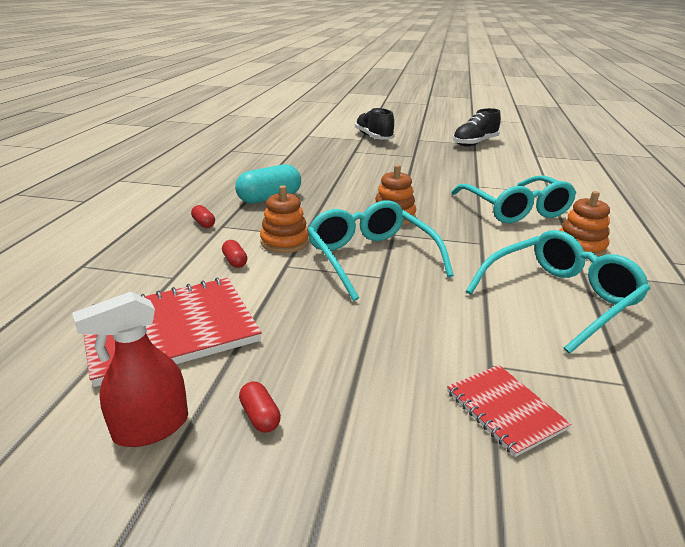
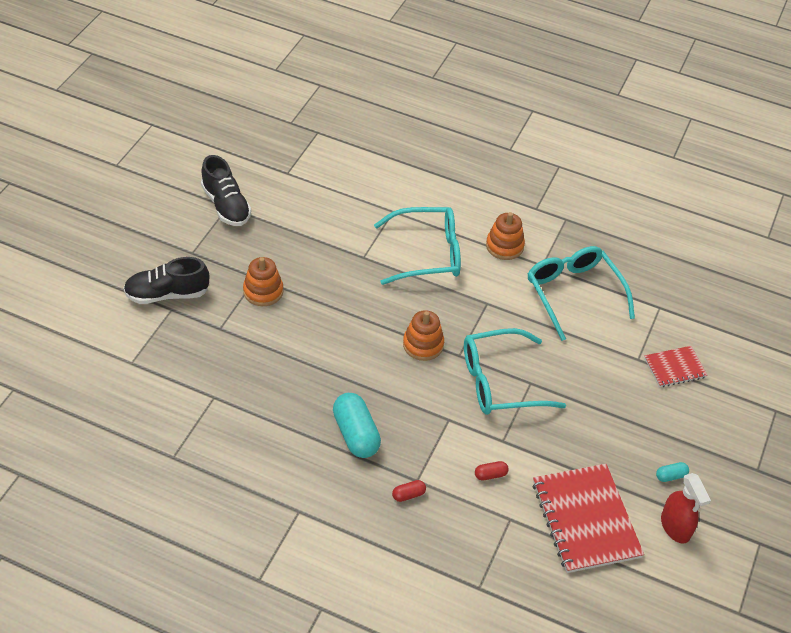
camera: 80 degrees left, 20 degrees up
red capsule [239,381,281,433] -> turquoise capsule [656,462,689,482]
orange stacking toy [260,185,309,253] -> orange stacking toy moved to [243,257,283,306]

